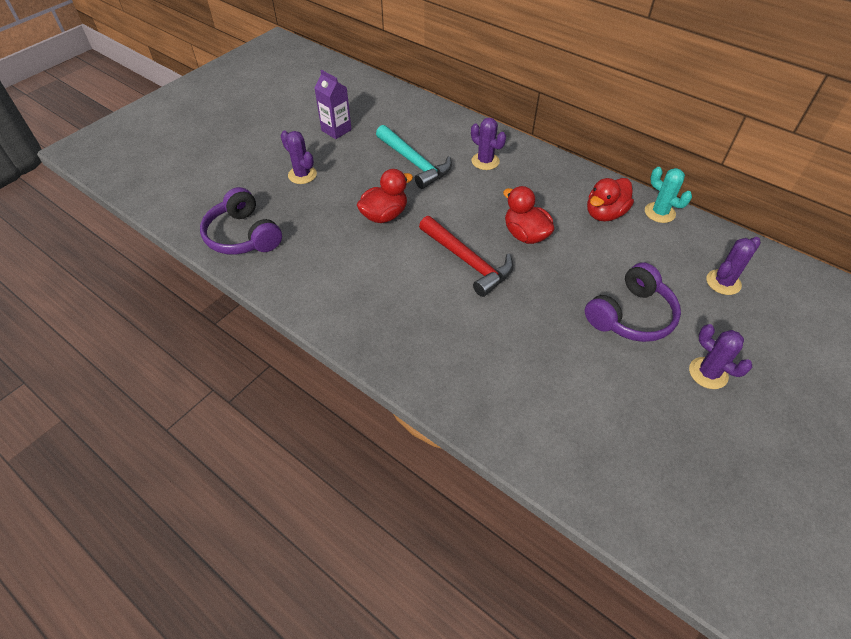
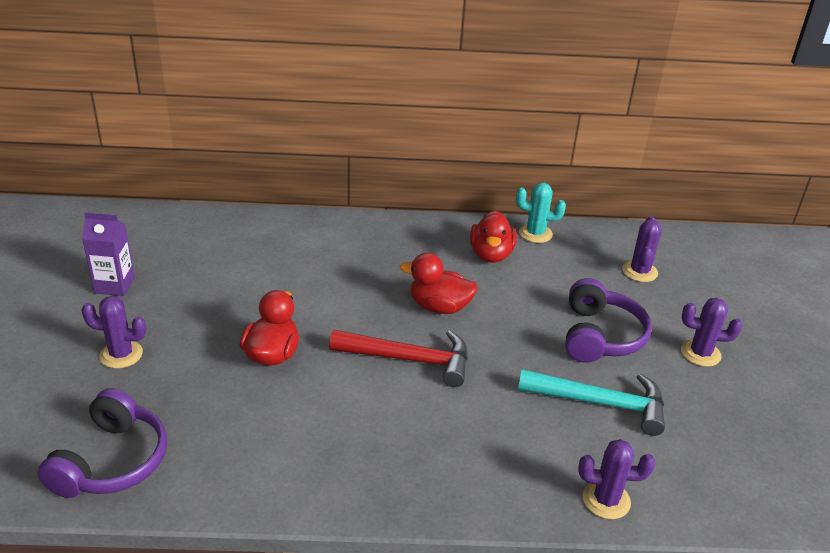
camera: 40 degrees left, 15 degrees down
purple headphones [200,187,282,255] -> purple headphones turned 90 degrees counterclockwise [37,388,167,498]
turquoise hammer [376,125,452,189] -> turquoise hammer moved to [518,369,665,436]
purple cactus [471,118,506,170] -> purple cactus moved to [578,439,655,519]

